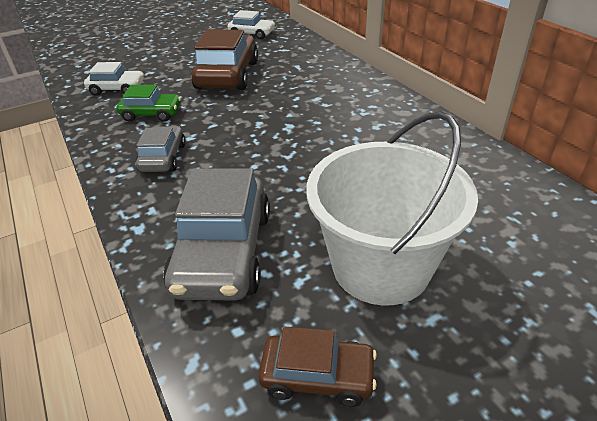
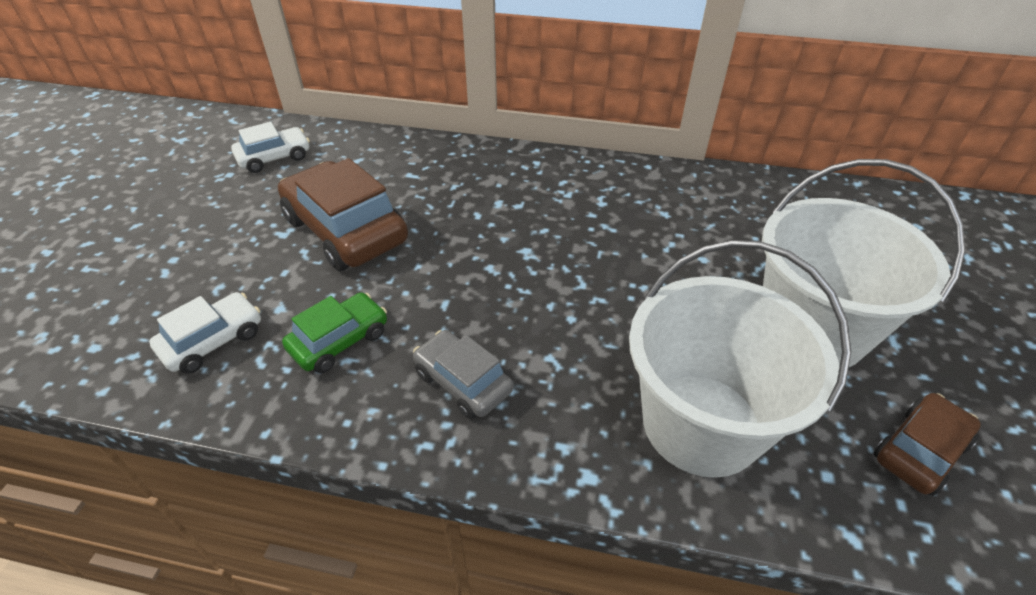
camera: 50 degrees left, 5 degrees up
grey car [163,168,270,301] -> white bucket [629,240,851,478]

